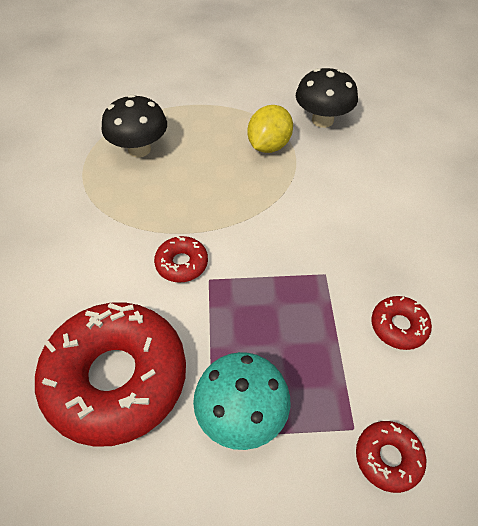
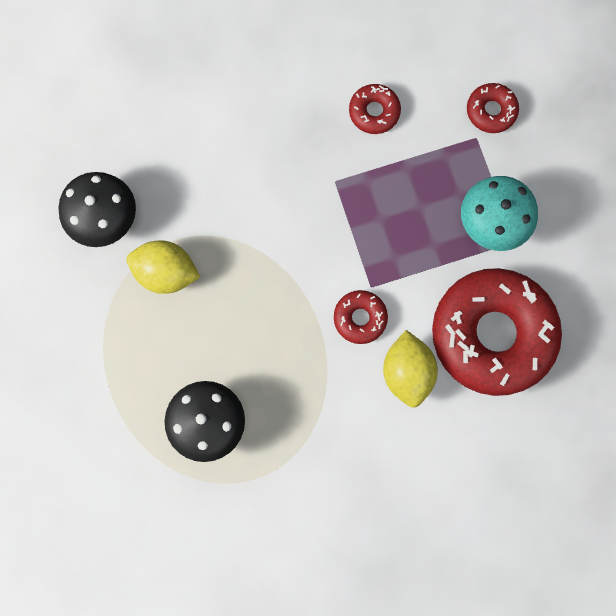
camera: 105 degrees left, 25 degrees up
none -> yellow lemon [383,330,438,408]

